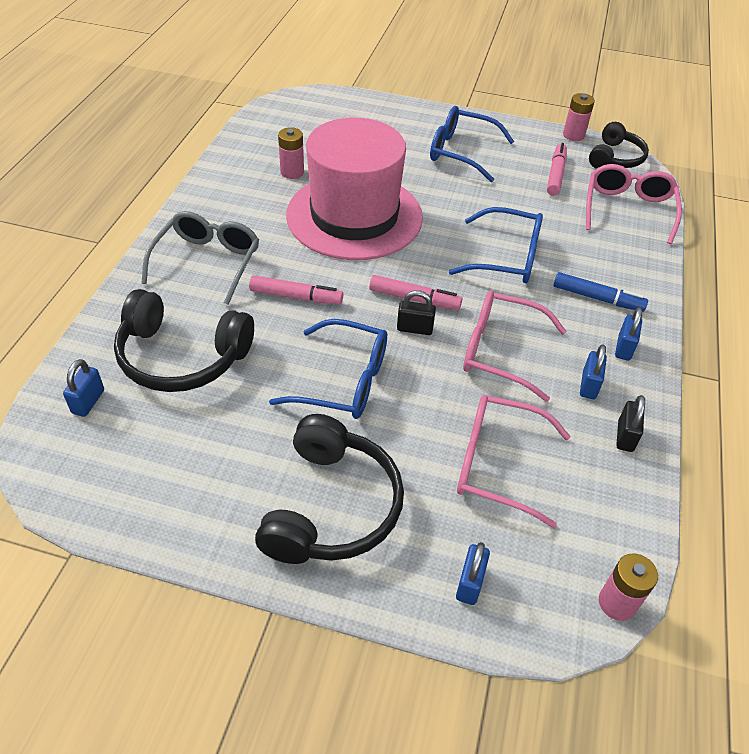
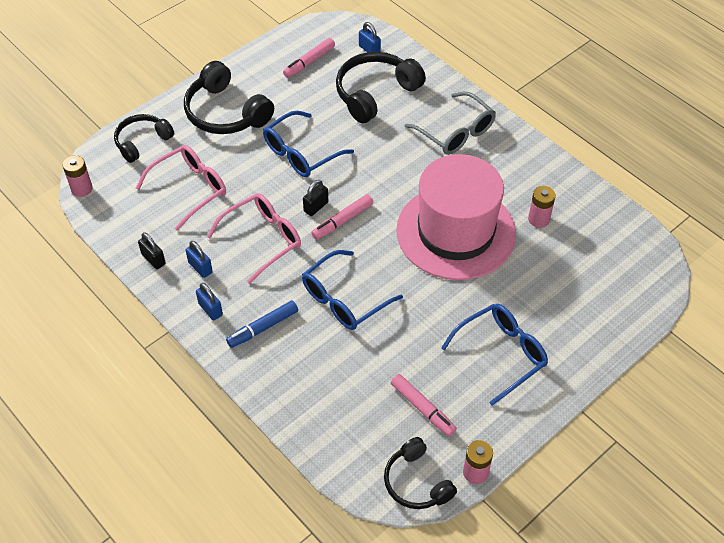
camera: 125 degrees right, 5 degrees up
pink marker [249,275,343,305] -> pink marker moved to [283,38,335,78]
blue padlock [456,542,490,605] -> black headphones [114,114,174,163]
pink glasses [586,164,682,244] -> none

